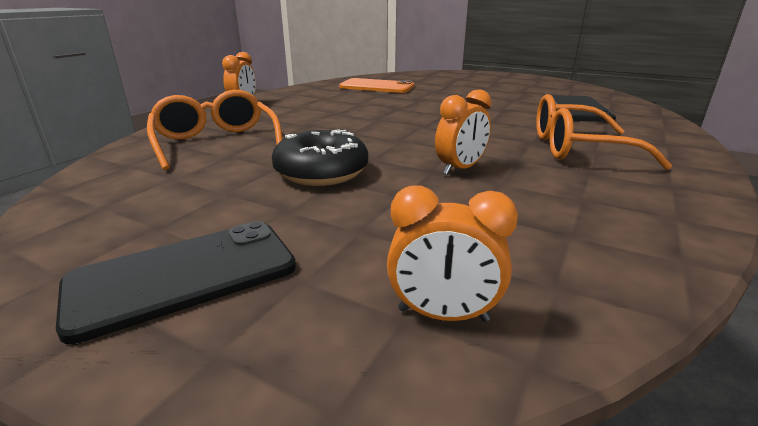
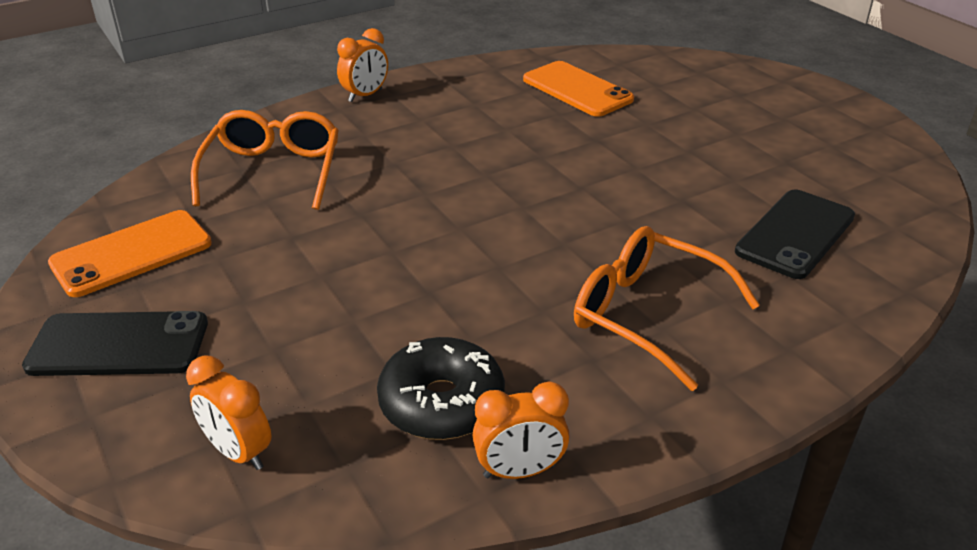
camera: 30 degrees right, 10 degrees up
black donut [272,129,368,186] -> black donut moved to [377,337,505,440]
orange clock [435,89,492,175] -> orange clock moved to [472,381,569,479]
none -> orange phone [48,210,212,297]

